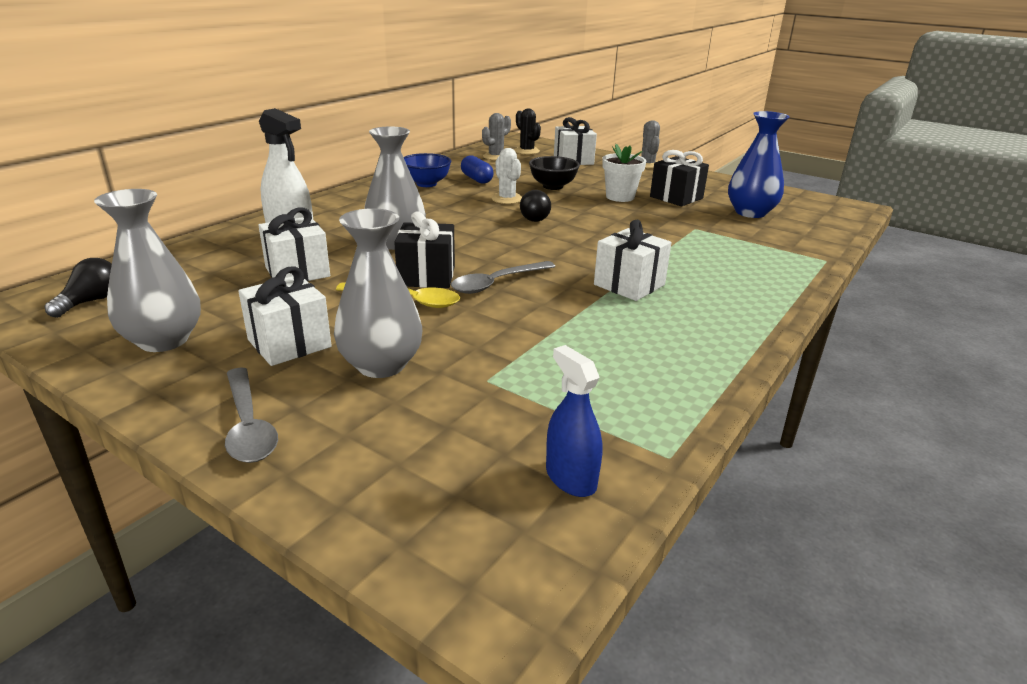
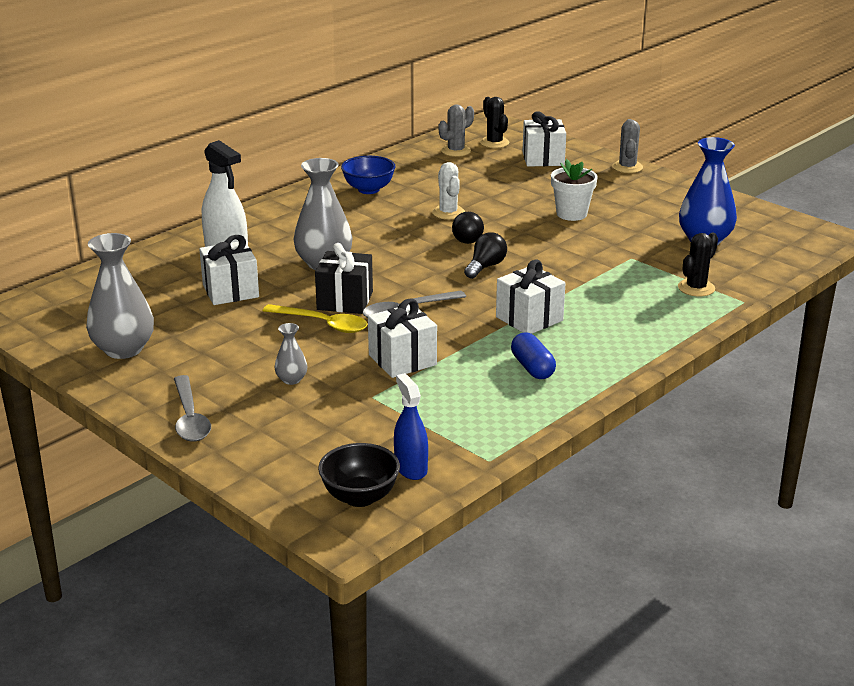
camera: 10 degrees right, 0 degrees up
black light bulb [45,258,112,318] -> black light bulb moved to [464,232,507,279]
white gift [238,266,332,366] -> white gift moved to [368,298,437,378]
grey vase [334,208,422,378] -> grey vase [274,323,307,385], size x0.48
blue capsule [461,155,494,184] -> blue capsule moved to [511,333,556,379]
black bowl [529,156,580,190] -> black bowl moved to [318,443,400,507]
black gift [650,150,709,206] -> none
none -> black cactus [678,233,718,297]

